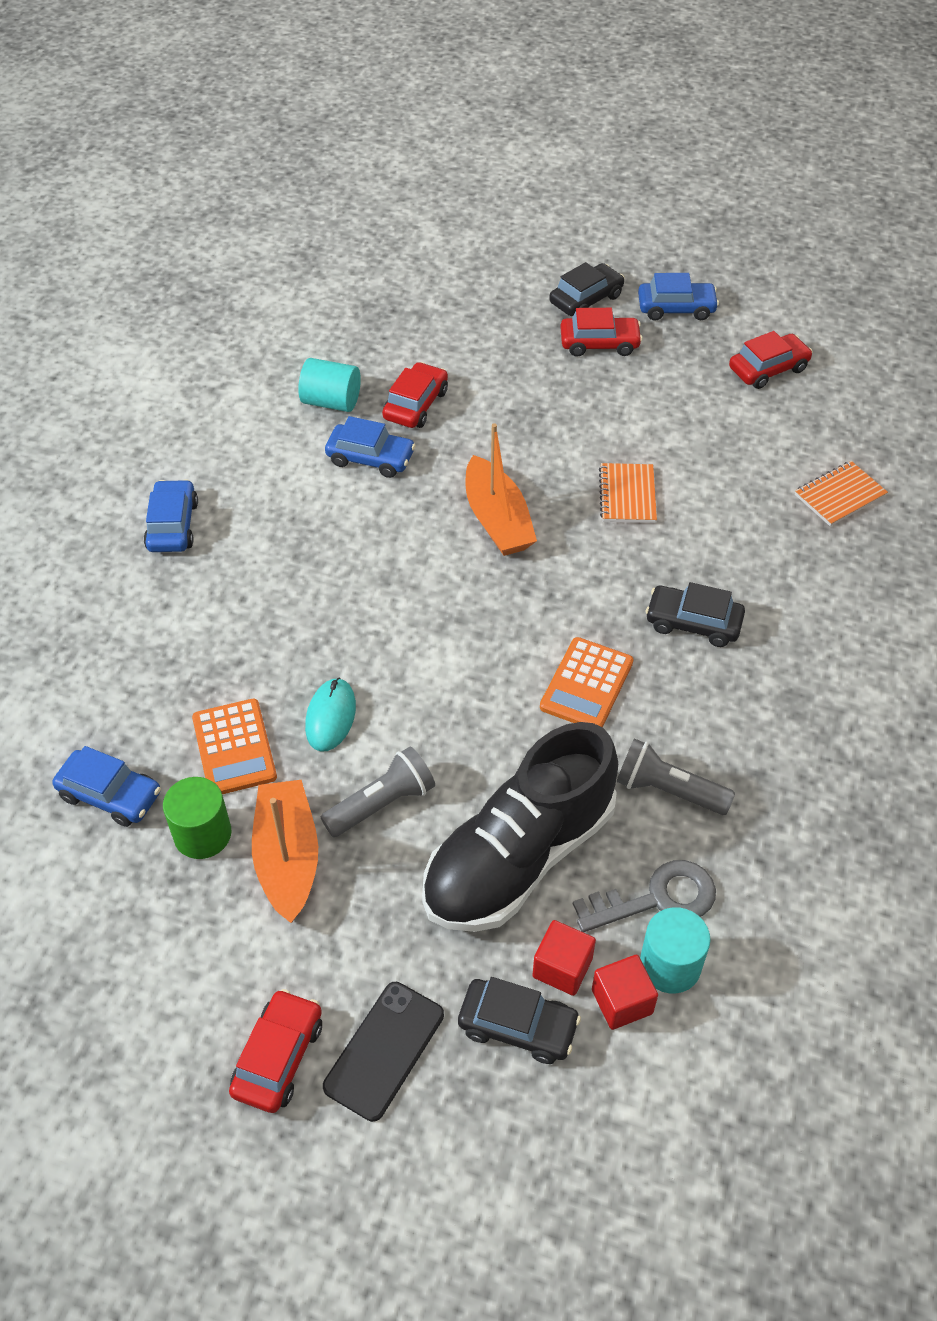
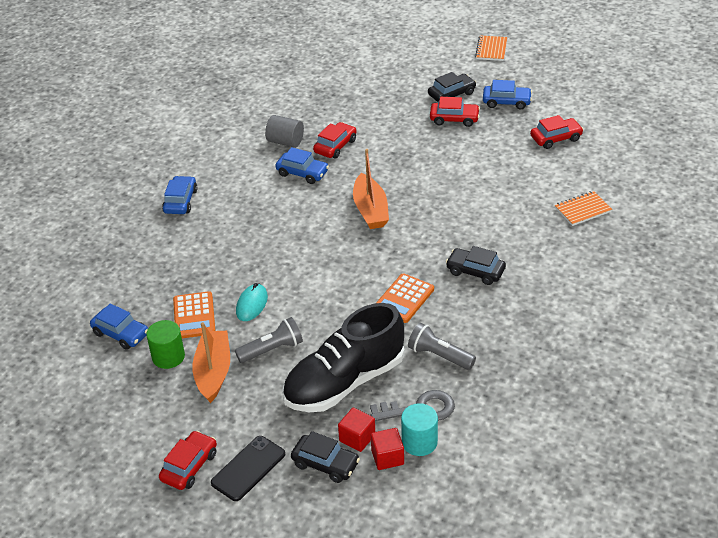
camera: 10 degrees right, 10 degrees down
turquoise cylinder [298,358,361,412] -> grey cylinder [265,115,304,148]
orange notebook [599,463,657,523] -> orange notebook moved to [475,35,507,61]

